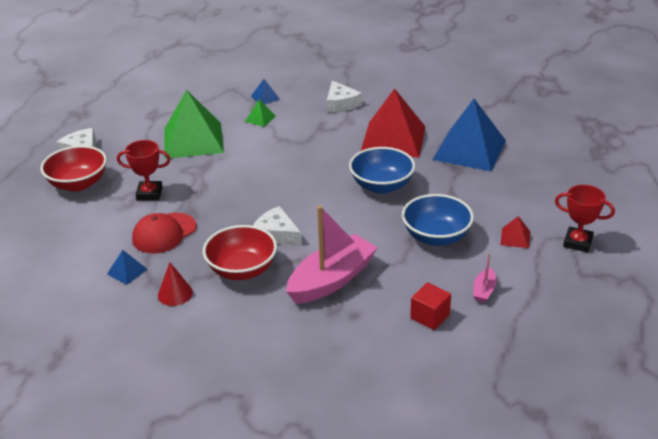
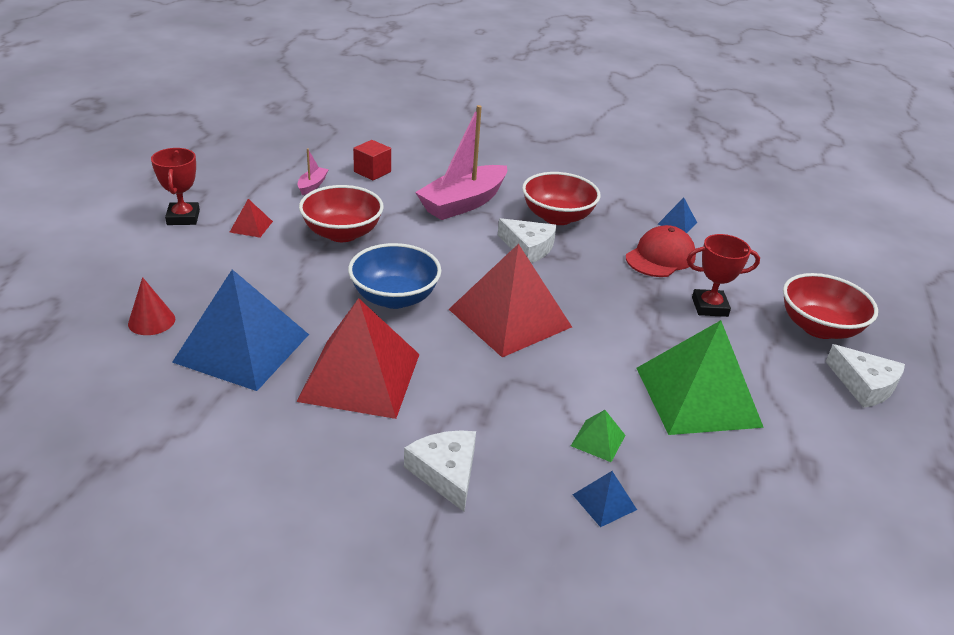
camera: 175 degrees right, 0 degrees up
red cone [158,262,193,306] -> red cone moved to [128,277,175,335]
blue bowl [402,194,474,246] -> red bowl [299,185,384,242]
red trophy [555,185,615,253] -> red trophy turned 60 degrees clockwise [151,148,200,225]
none -> red pyramid [449,244,572,357]

